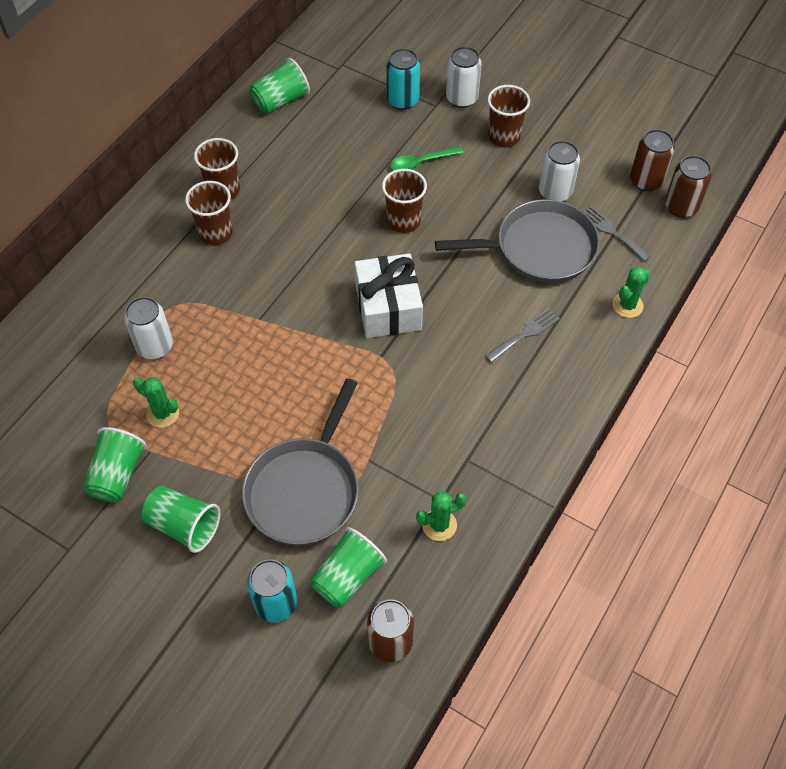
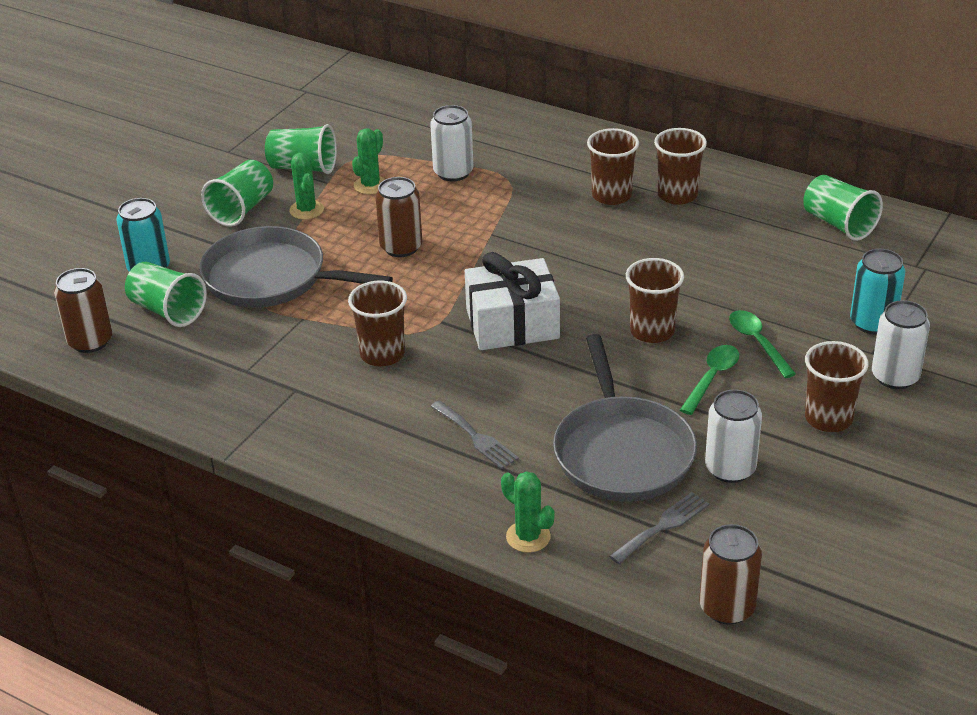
camera: 90 degrees right, 20 degrees down
green cactus [416,492,466,541] -> green cactus moved to [289,153,324,220]
brown can [630,129,675,191] -> brown can moved to [376,177,422,257]
none -> brown cup [348,281,407,366]
none -> green spoon [680,345,739,415]

